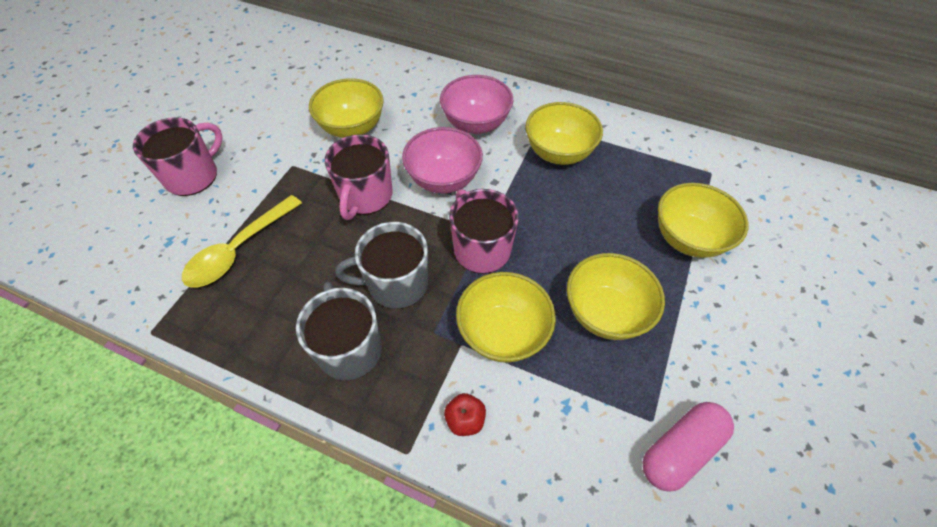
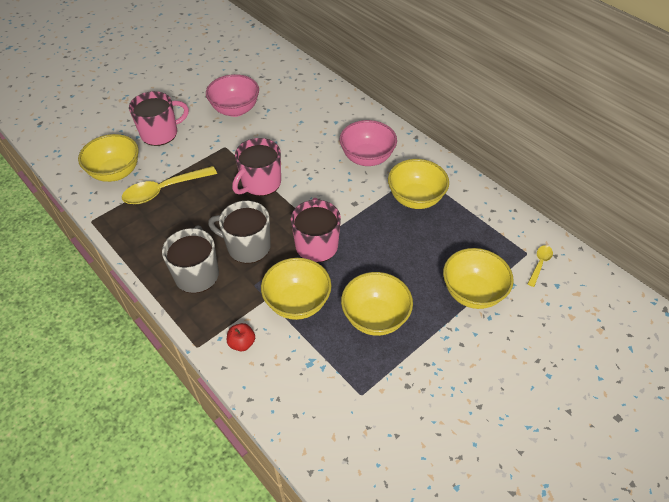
camera: 25 degrees right, 5 degrees down
yellow bowl [309,78,384,138] -> yellow bowl moved to [78,134,139,182]
pink bowl [402,127,483,194] -> pink bowl moved to [206,74,259,117]
pink capsule [642,402,734,492] -> none
none -> yellow spoon [528,245,553,287]

